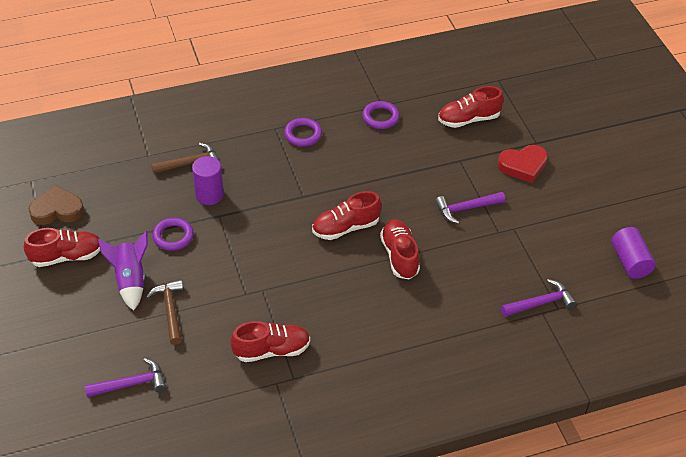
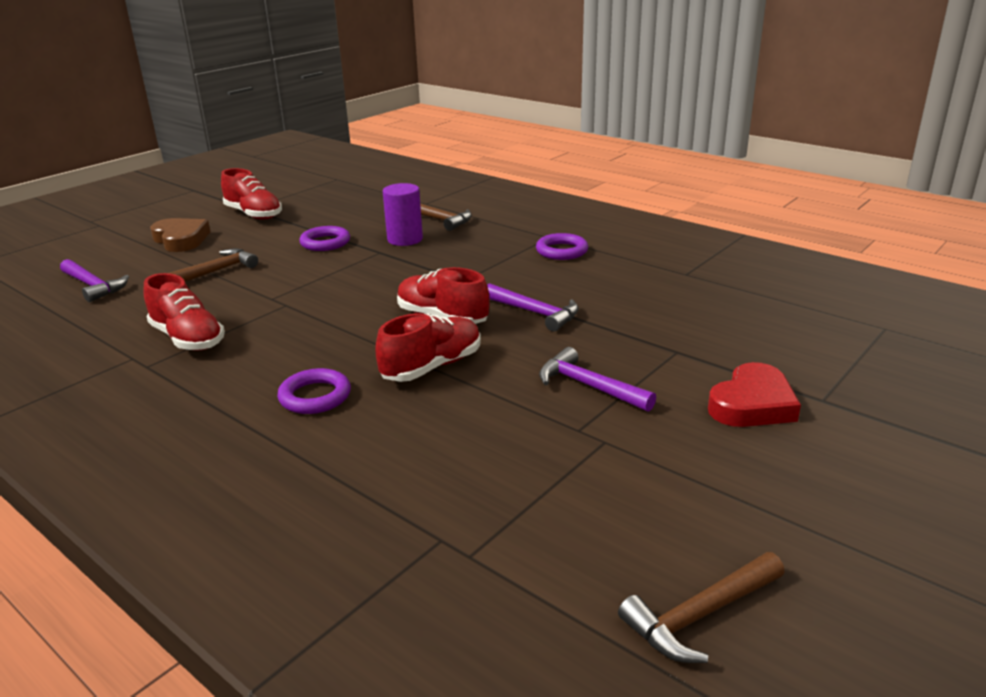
camera: 60 degrees right, 20 degrees down
brown heart [29,185,84,225] -> brown heart moved to [150,218,210,252]
purple rocket [98,231,148,311] -> none
purple ring [362,101,400,129] -> purple ring moved to [277,368,351,414]
red shoe [438,86,504,128] -> none
red heart [497,145,548,183] -> red heart turned 90 degrees counterclockwise [708,362,801,427]
purple hammer [501,279,576,317] -> purple hammer moved to [487,283,579,332]
purple cylinder [611,227,656,279] -> brown hammer [618,552,785,663]

